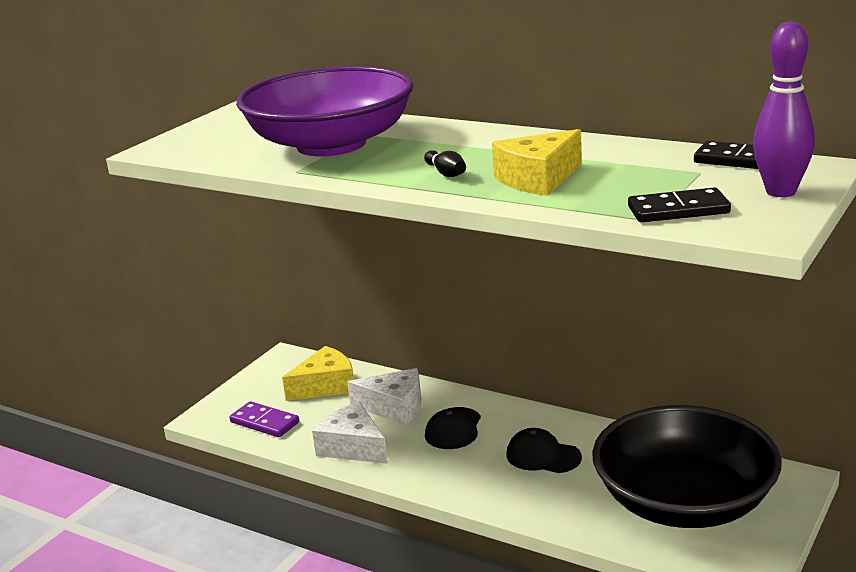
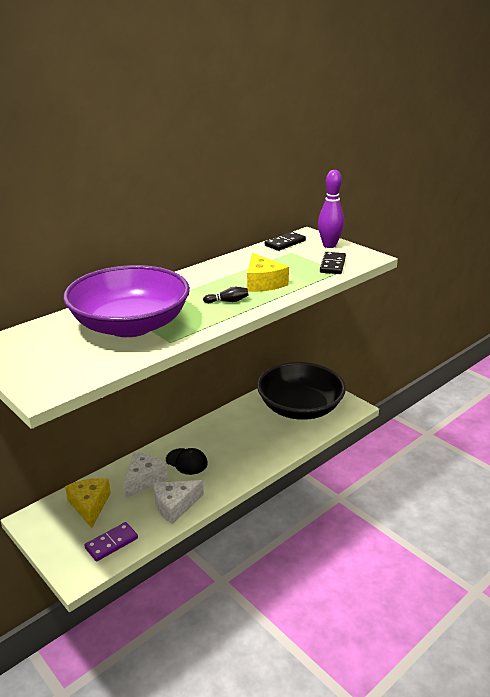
camera: 75 degrees left, 5 degrees up
black cap [507,428,582,473] -> none

